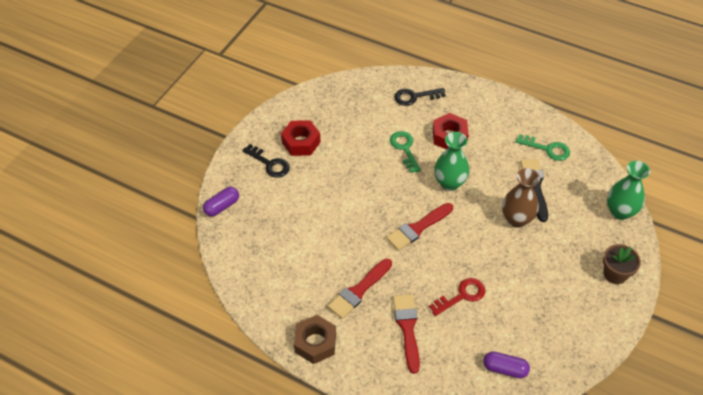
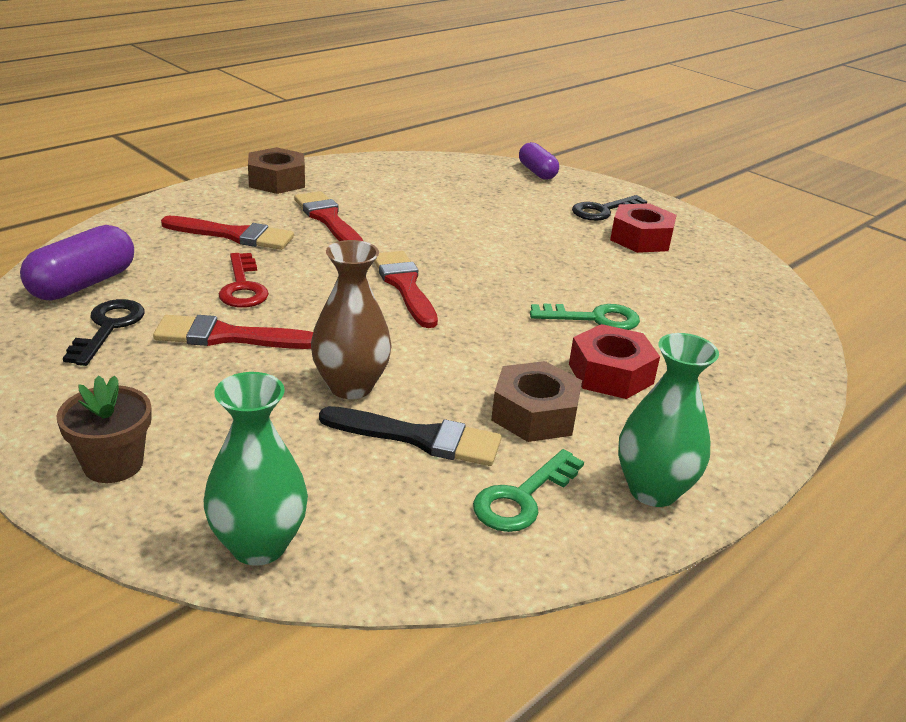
camera: 105 degrees right, 20 degrees down
black key [394,88,446,106] -> black key moved to [63,299,145,366]
green vase [434,132,469,191] -> green vase moved to [618,333,719,507]
purple capsule [483,351,530,378] -> purple capsule [20,225,134,301], size x1.51
none -> red brush [153,315,313,349]
none -> brown nut [491,361,582,442]

